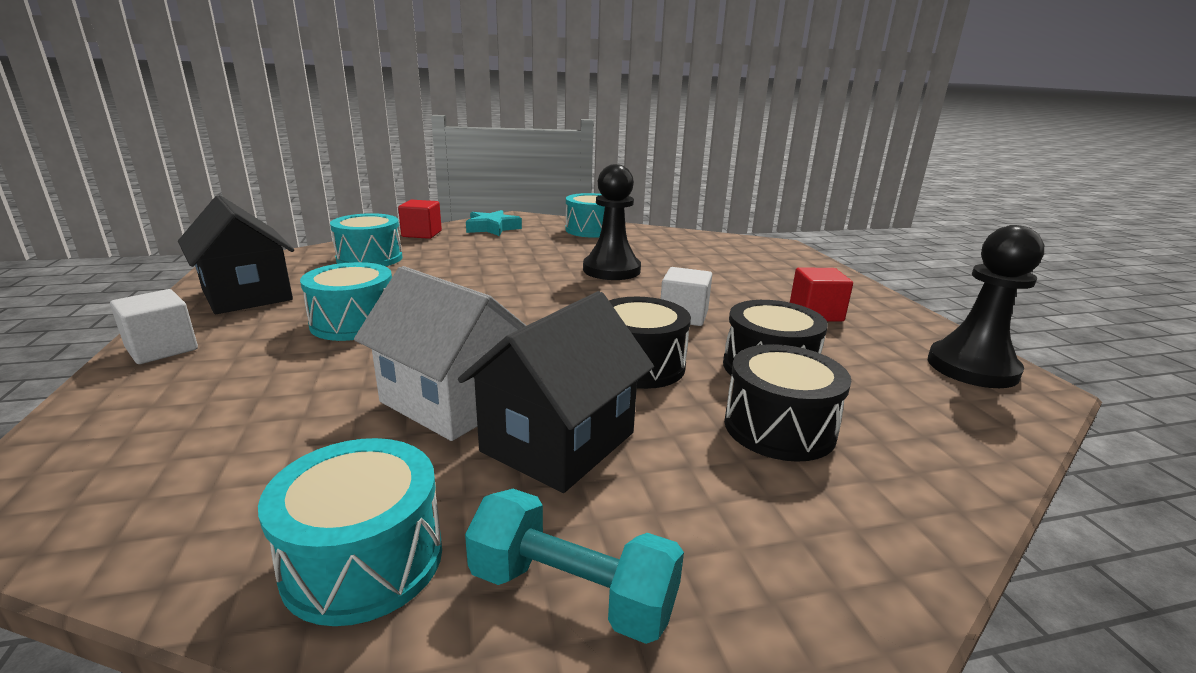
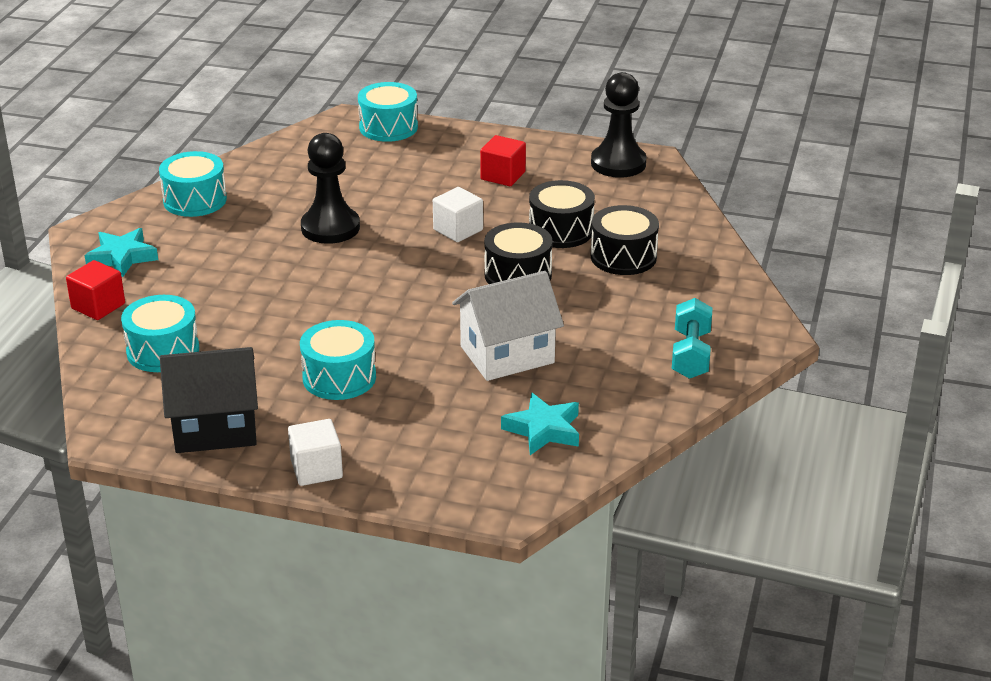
camera: 60 degrees left, 10 degrees up
turquoise drum [258,438,442,626] -> turquoise drum moved to [358,82,418,142]
black house [458,291,654,493] -> none
turquoise dumbbell [465,489,684,644] -> turquoise dumbbell turned 45 degrees counterclockwise [672,298,712,379]
none -> turquoise star [501,393,579,455]

